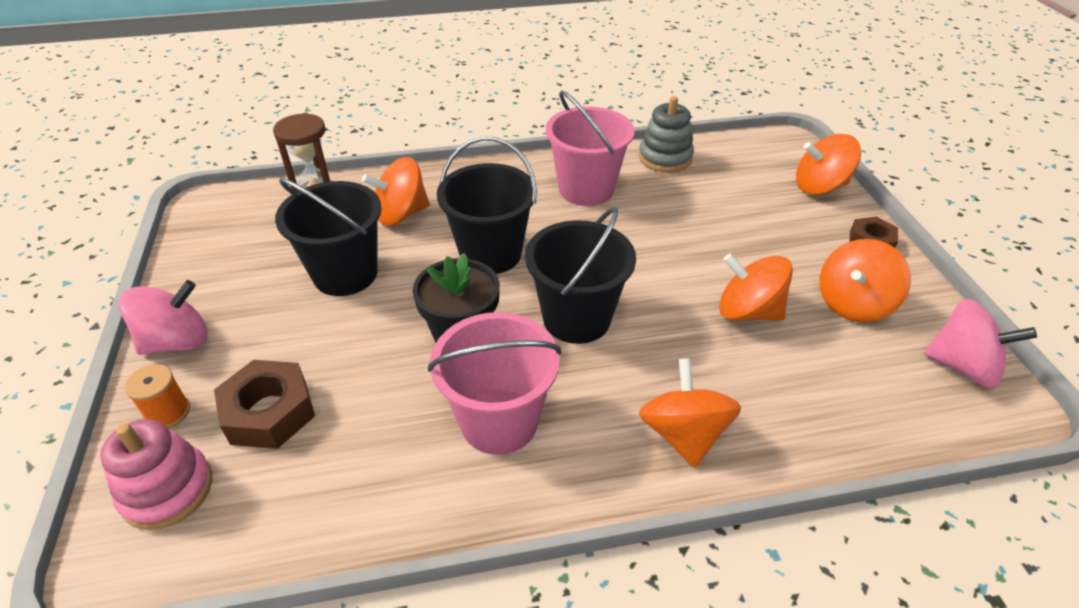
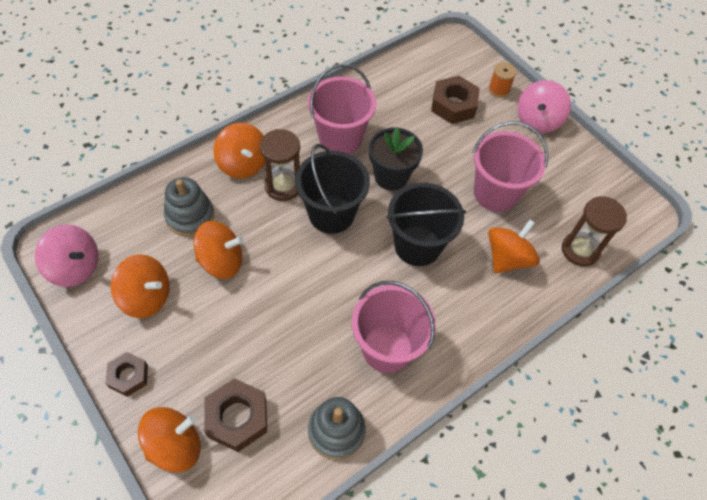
camera: 150 degrees right, 15 degrees up
pink stacking toy [100,419,212,530] -> none
black bucket [275,178,381,296] -> pink bucket [472,121,548,212]
orange spinning top [820,239,911,322] -> orange spinning top turned 90 degrees clockwise [111,254,170,318]
pink spinning top [924,299,1037,388] -> pink spinning top turned 150 degrees counterclockwise [35,225,99,287]
none -> grey stacking toy [164,177,214,237]
none -> brown nut [204,378,267,452]
none -> brown hourglass [260,129,300,201]

